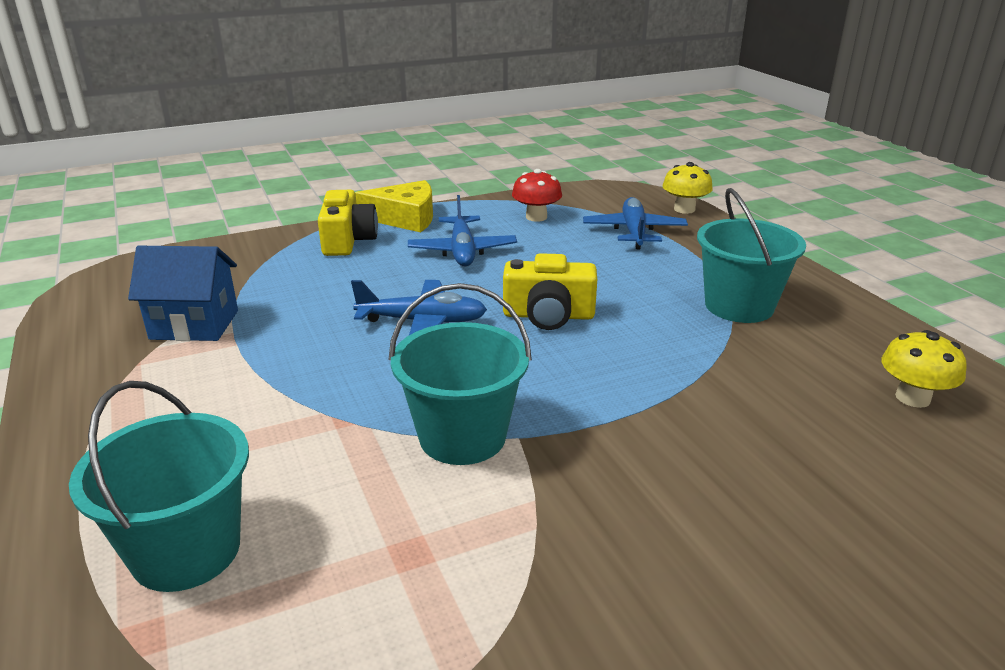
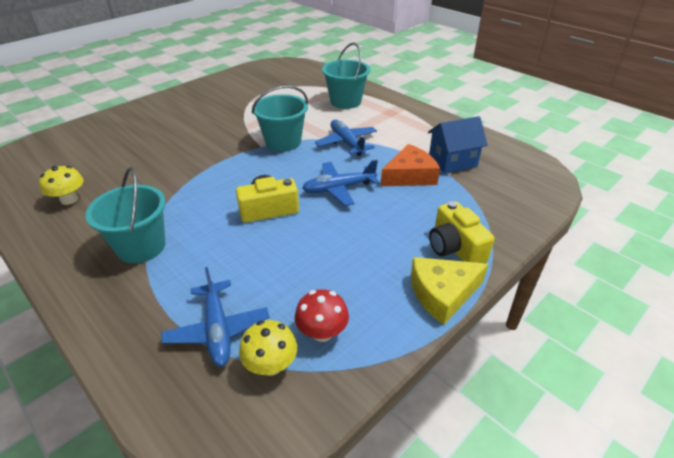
camera: 160 degrees right, 10 degrees up
blue plane [408,195,517,266] -> blue plane moved to [315,120,377,156]
yellow mushroom [662,162,713,214] -> yellow mushroom moved to [239,320,297,376]
none -> orange cheese [381,144,440,186]

